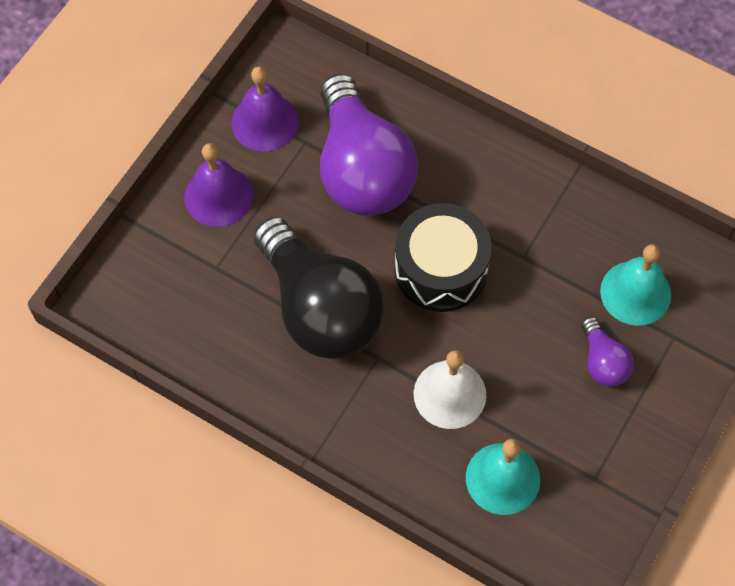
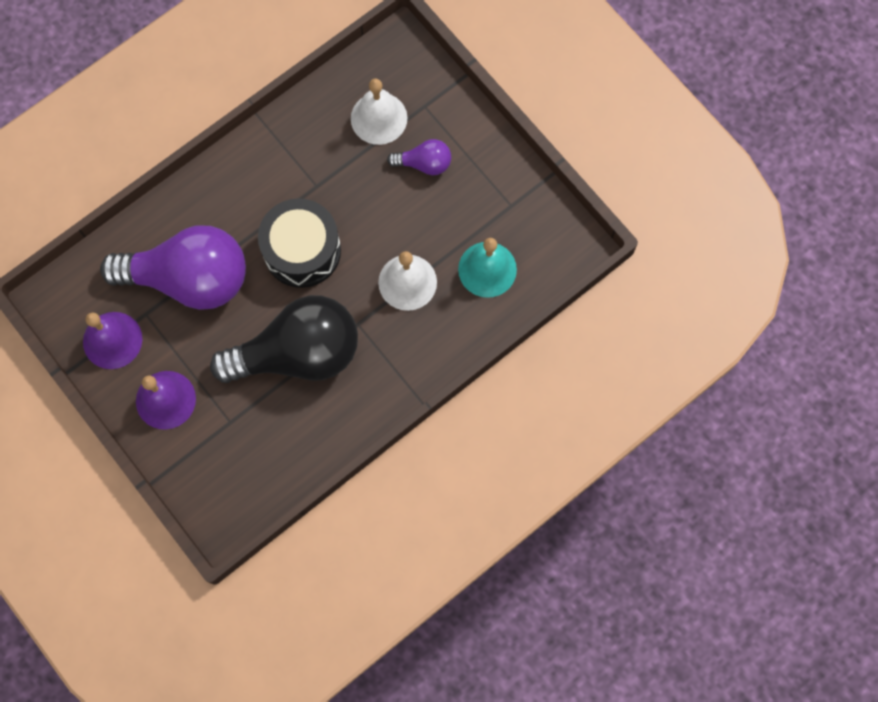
camera: 70 degrees left, 10 degrees up
turquoise bell [600,244,671,326] -> white bell [351,79,407,145]

